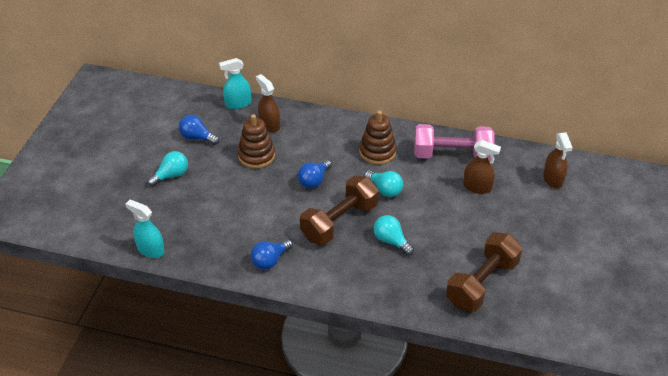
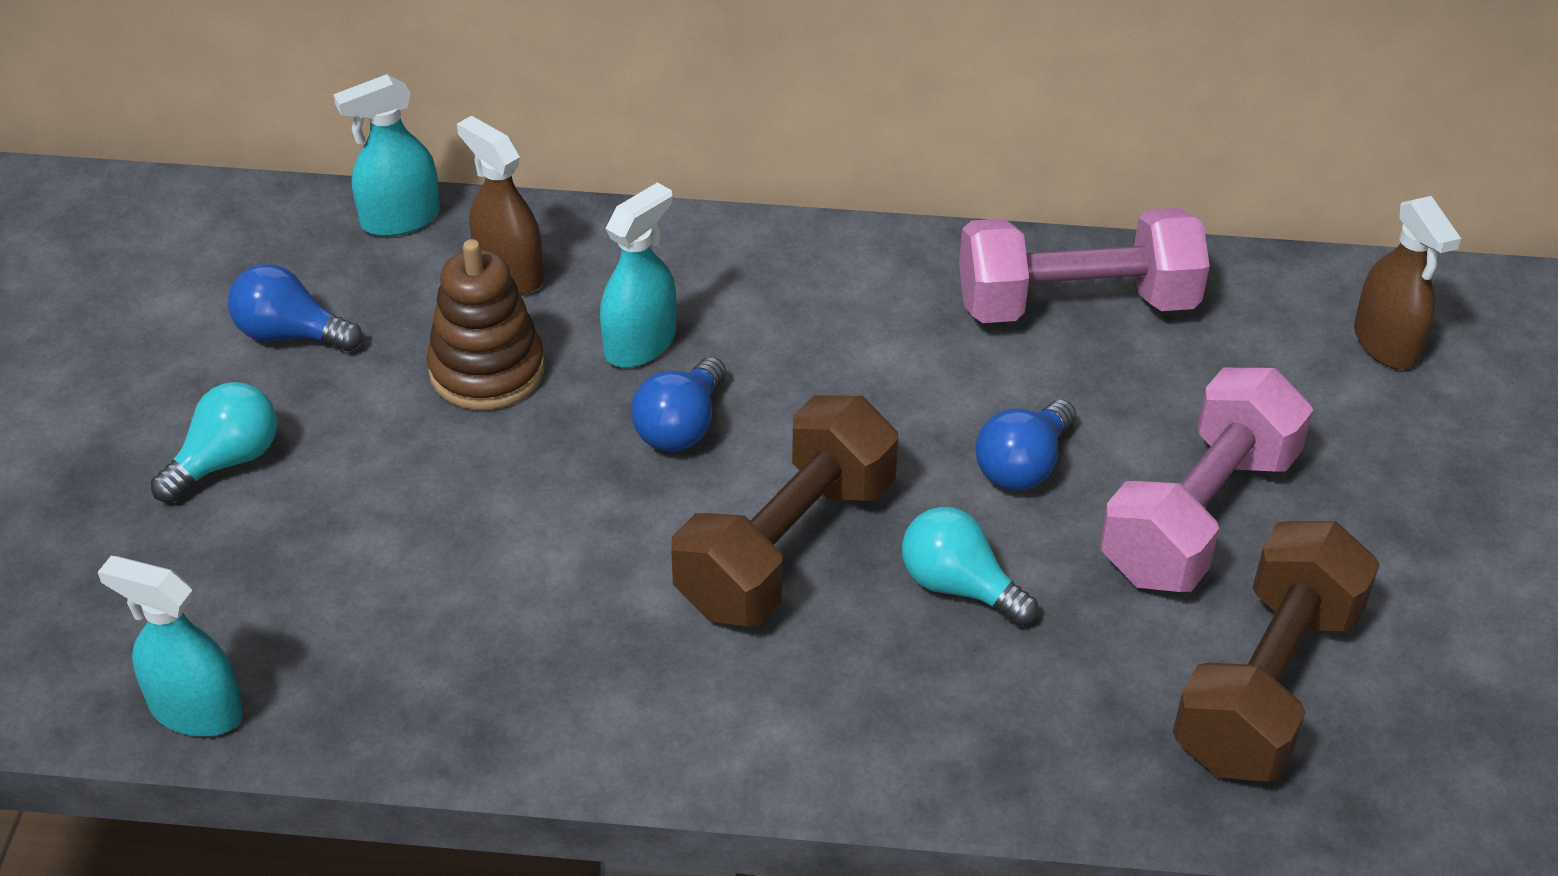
camera: 10 degrees left, 0 degrees up
blue light bulb [251,239,293,270] -> blue light bulb moved to [975,400,1076,491]
brown stacking toy [359,111,396,165] -> none
turquoise light bulb [365,170,403,197] -> none
brown spray bottle [463,140,501,194] -> none
none -> turquoise spray bottle [600,182,676,368]
none -> pink dumbbell [1100,368,1313,592]

